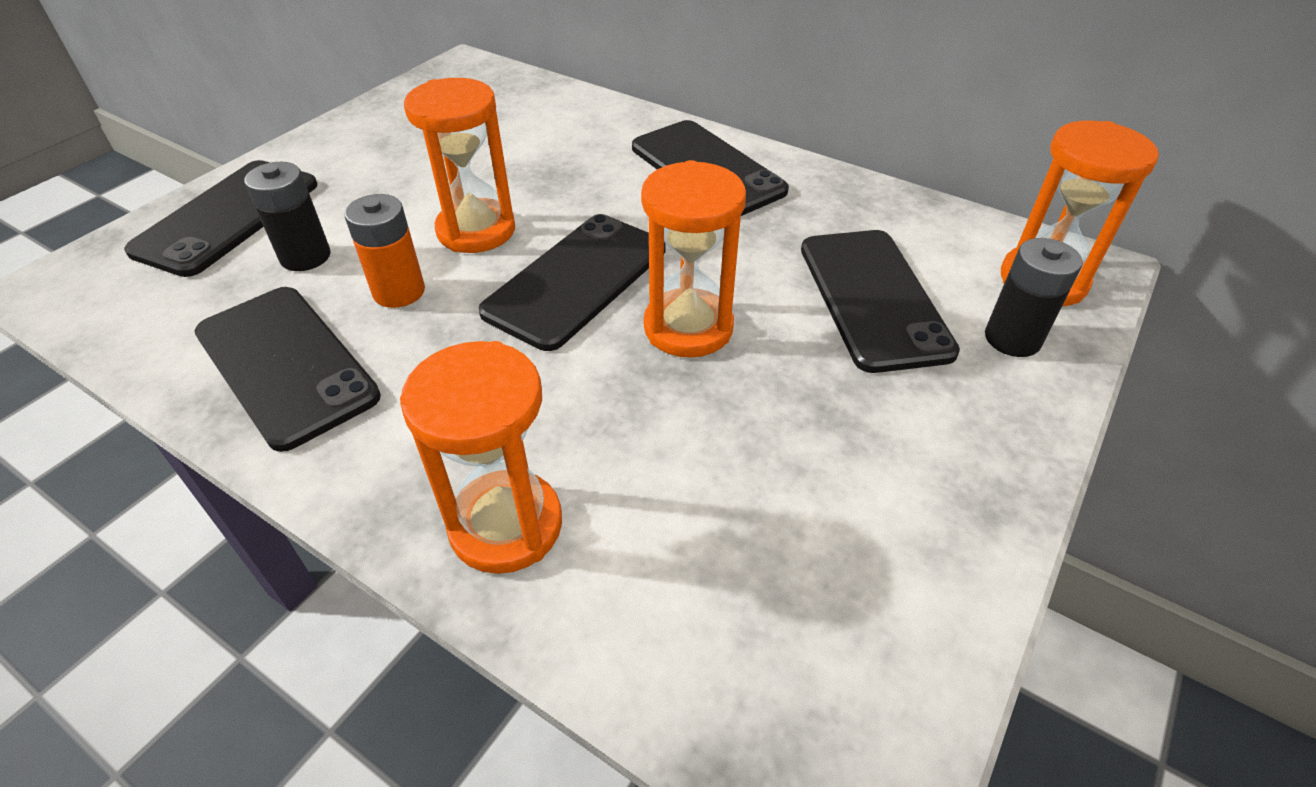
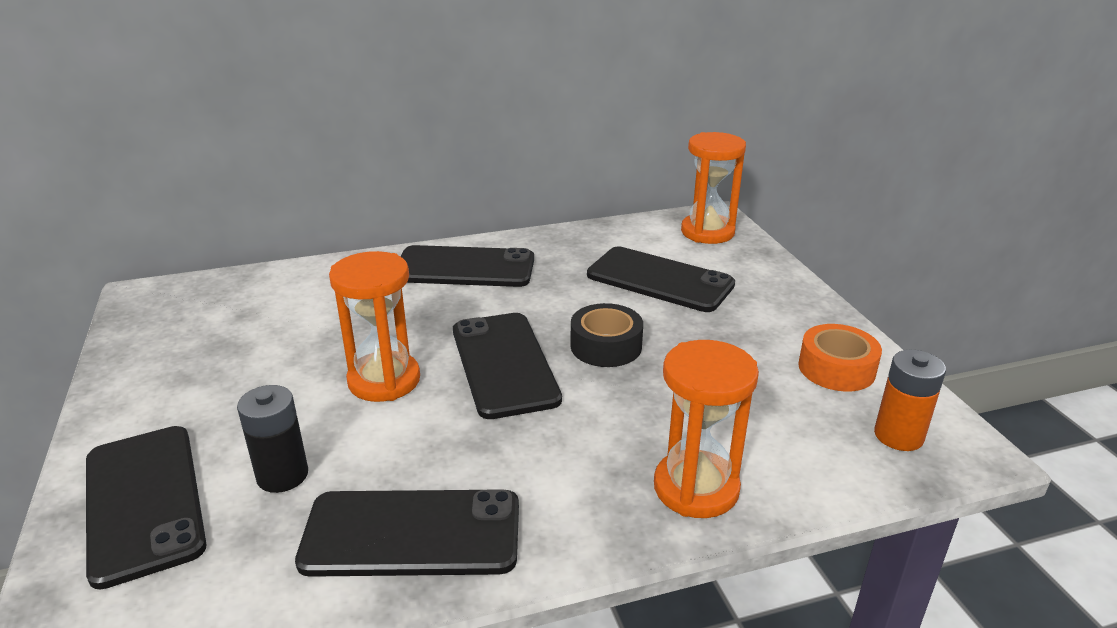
camera: 50 degrees left, 15 degrees down
orange battery [344,194,425,308] -> orange battery moved to [874,350,946,451]
orange hourglass [641,160,746,358] -> black tape [570,303,643,367]
black battery [985,238,1083,357] -> none
none -> orange tape [798,324,882,392]

